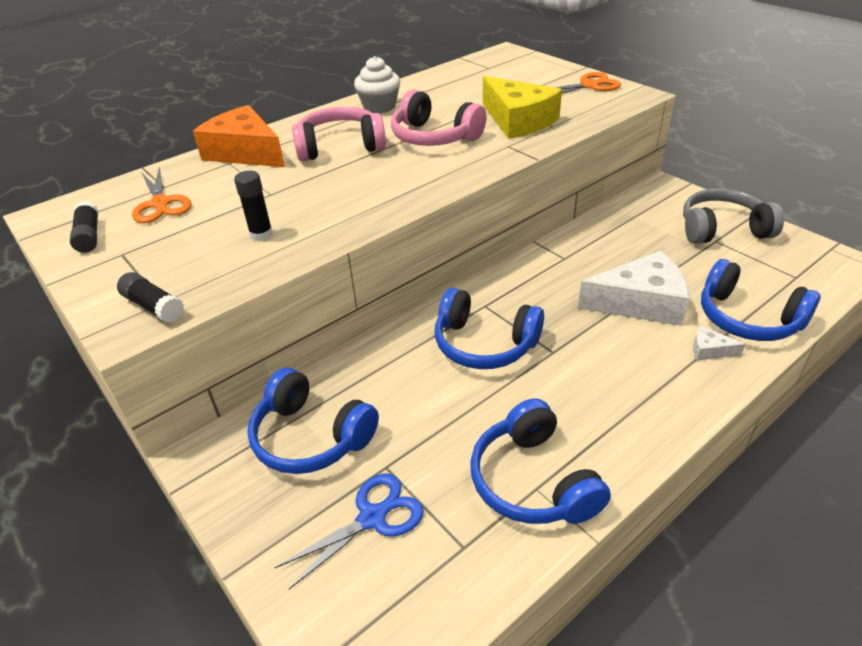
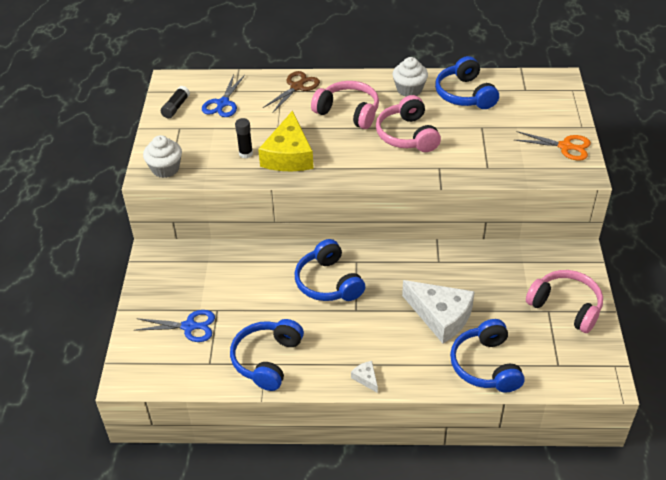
camera: 40 degrees right, 5 degrees up
black glue stick [117,272,184,323] -> white cupcake [143,135,182,178]
orange scissors [132,167,192,223] -> blue scissors [202,74,245,117]
orange cheese [193,105,285,167] -> brown scissors [263,71,320,113]
blue headphones [247,368,379,474] -> blue headphones moved to [435,56,499,109]
yellow cheese [483,76,562,139] -> yellow cheese moved to [258,111,314,171]
grey headphones [683,189,784,244] -> pink headphones [526,270,603,333]
white cheese [693,326,745,360] -> white cheese moved to [351,361,378,393]

